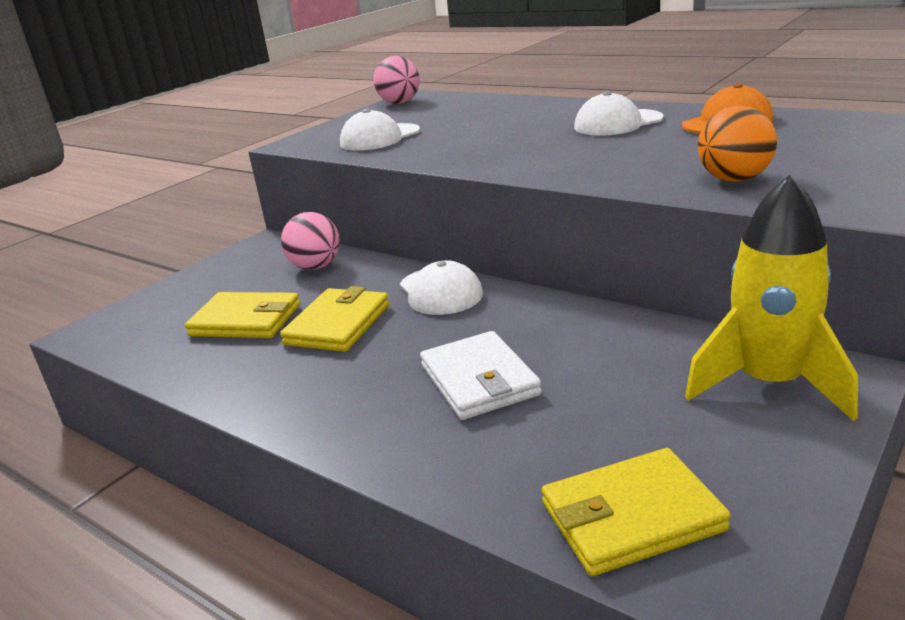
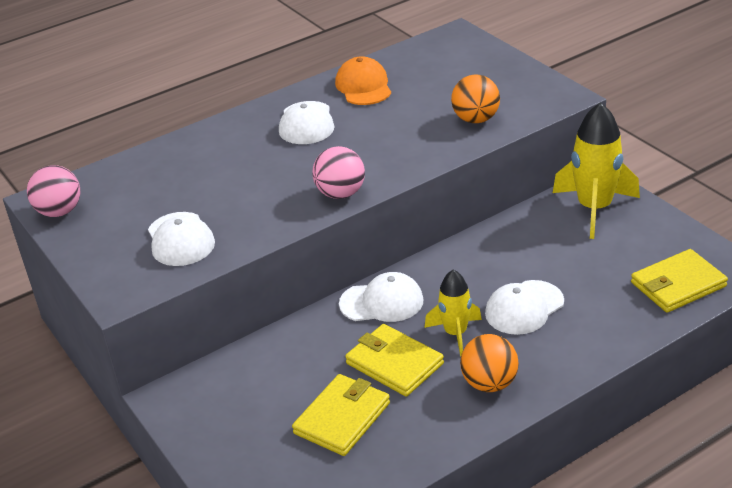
camera: 70 degrees left, 10 degrees up
pink ball [281,212,340,270] -> pink ball moved to [312,146,365,199]
white wallet [420,331,542,420] -> white cap [485,280,564,335]
yellow wallet [541,448,731,576] -> yellow wallet turned 60 degrees clockwise [631,249,728,313]
none -> yellow rocket [424,270,482,356]
none -> orange ball [460,334,519,392]

